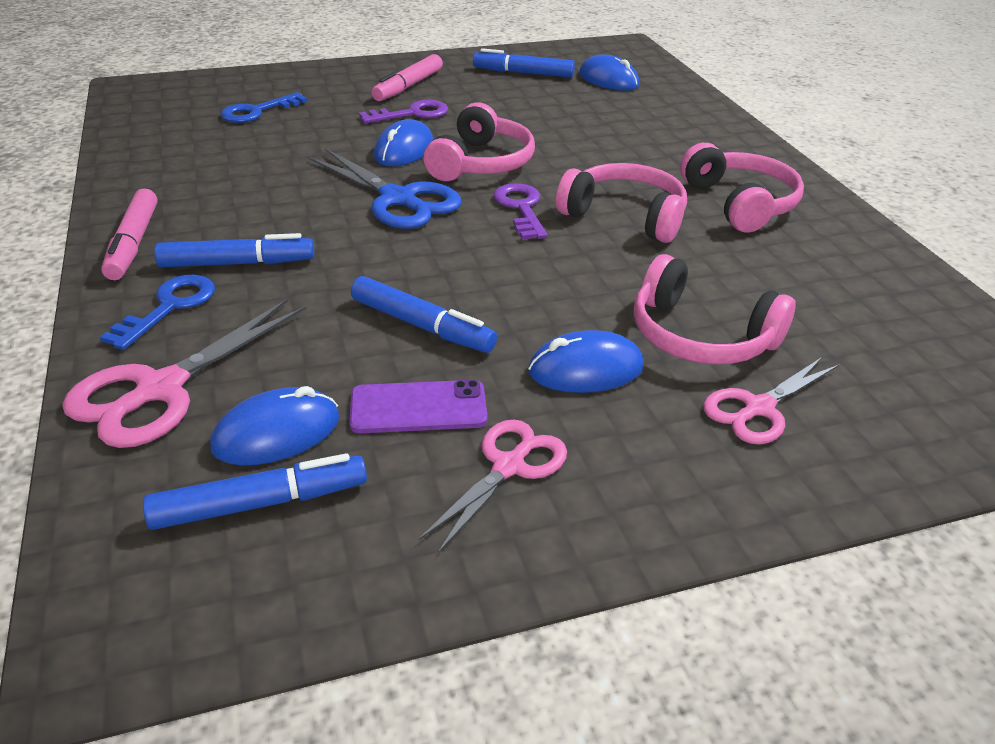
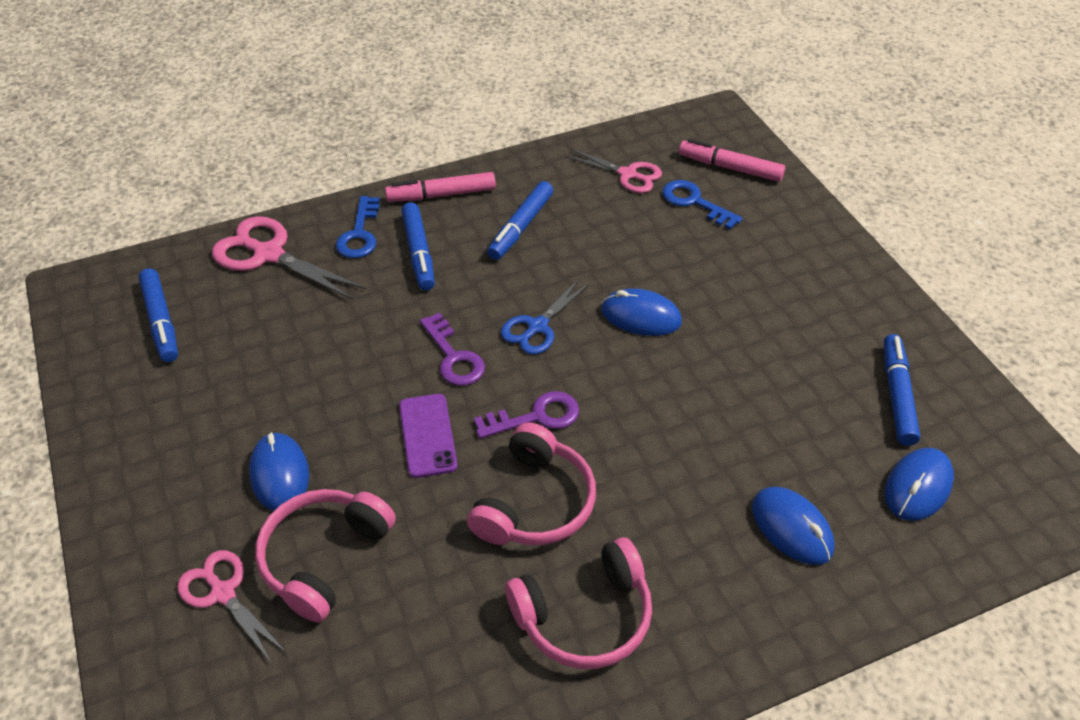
camera: 85 degrees right, 10 degrees up
blue key [100,274,215,350] -> blue key turned 75 degrees clockwise [336,196,380,258]
blue mouse [210,386,340,465] -> blue mouse moved to [752,487,835,565]
blue scissors [308,148,461,229] -> blue scissors [501,278,590,355], size x0.65
purple phone [349,380,488,433] -> purple phone moved to [399,394,458,478]
blue marker [351,276,497,353] -> blue marker moved to [487,181,553,260]
purple key [359,100,448,123] -> purple key moved to [420,313,485,386]
pink marker [371,54,443,101] -> pink marker moved to [679,139,785,182]
pink scissors [419,419,567,553] -> pink scissors moved to [564,148,662,193]
pink headphones [424,102,535,181] -> none

